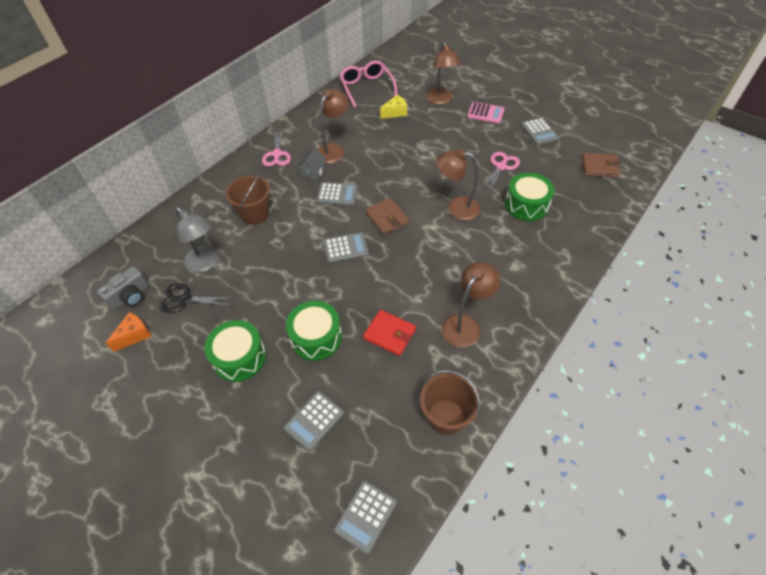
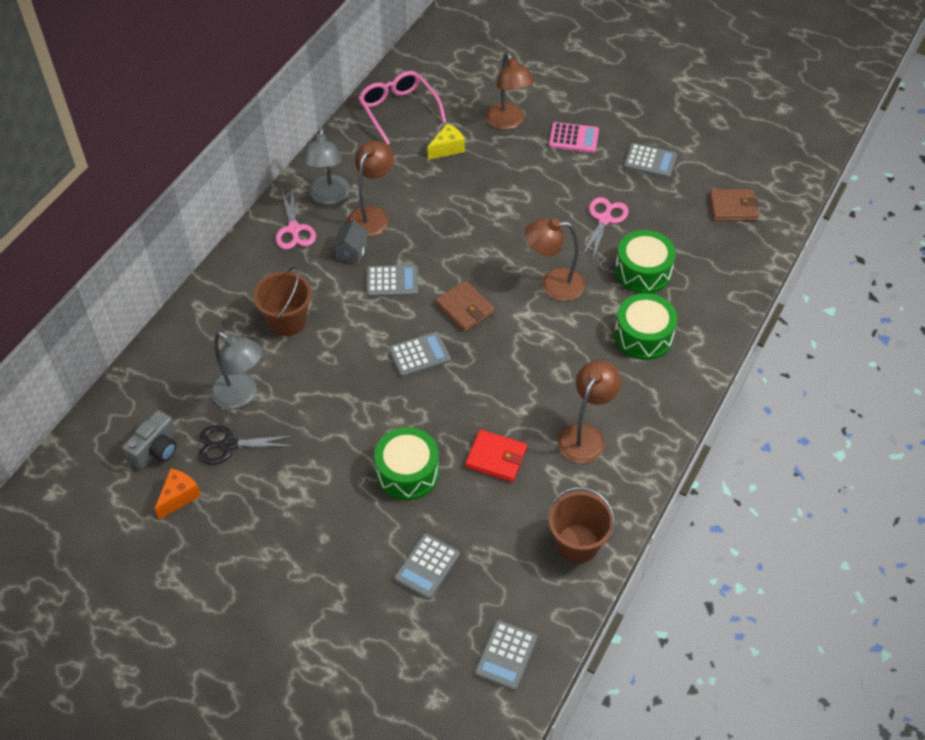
camera: 10 degrees left, 0 degrees up
green drum [204,320,266,382] -> green drum moved to [614,293,678,360]
grey calculator [521,118,559,145] -> grey calculator turned 45 degrees counterclockwise [624,143,677,178]
none -> grey lamp [302,127,350,205]

